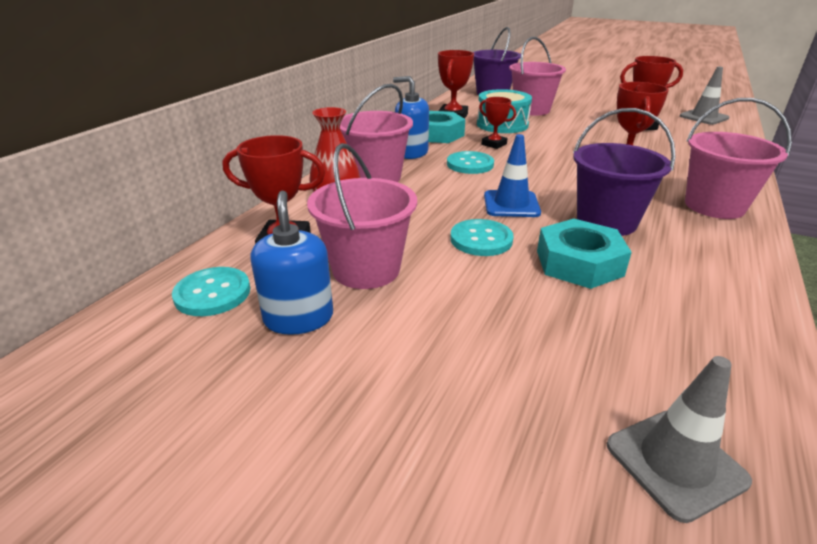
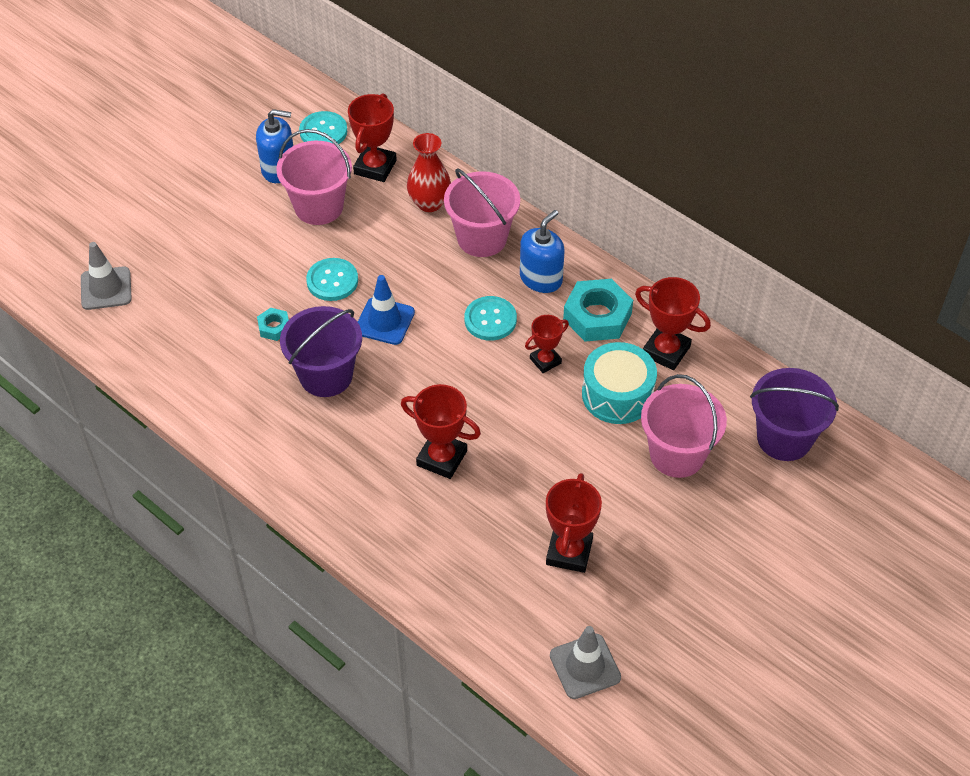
camera: 105 degrees right, 20 degrees up
turquoise nut [537,219,632,289] -> turquoise nut [257,308,289,341], size x0.50
pink bucket [685,98,792,219] -> none

